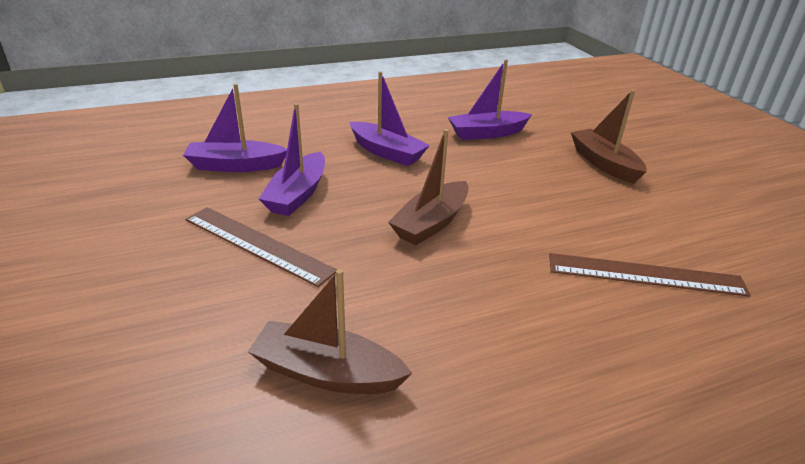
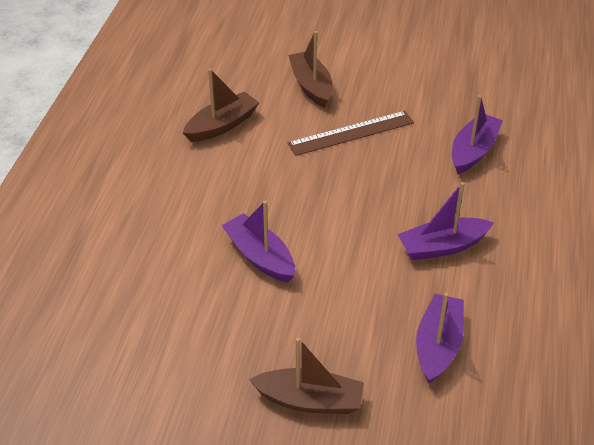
camera: 125 degrees right, 10 degrees up
purple boat [259,103,325,216] -> purple boat moved to [221,201,295,283]
brown boat [388,129,469,245] -> brown boat moved to [288,31,332,108]
brown ruler [549,253,751,297] -> none

